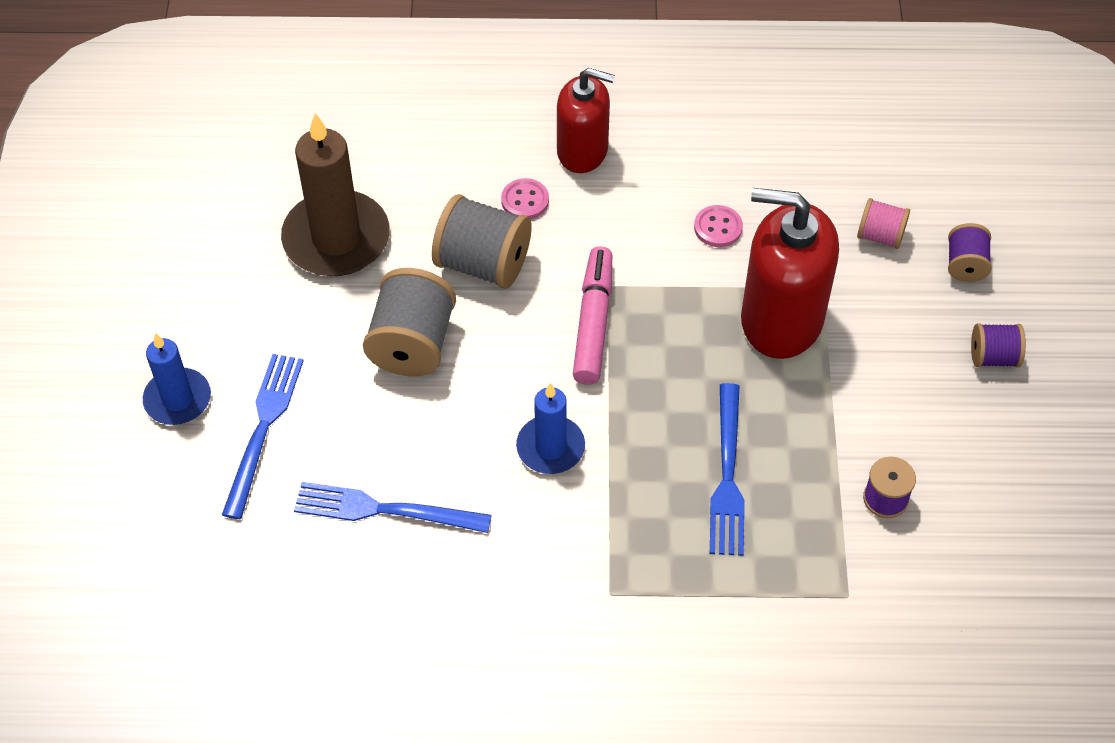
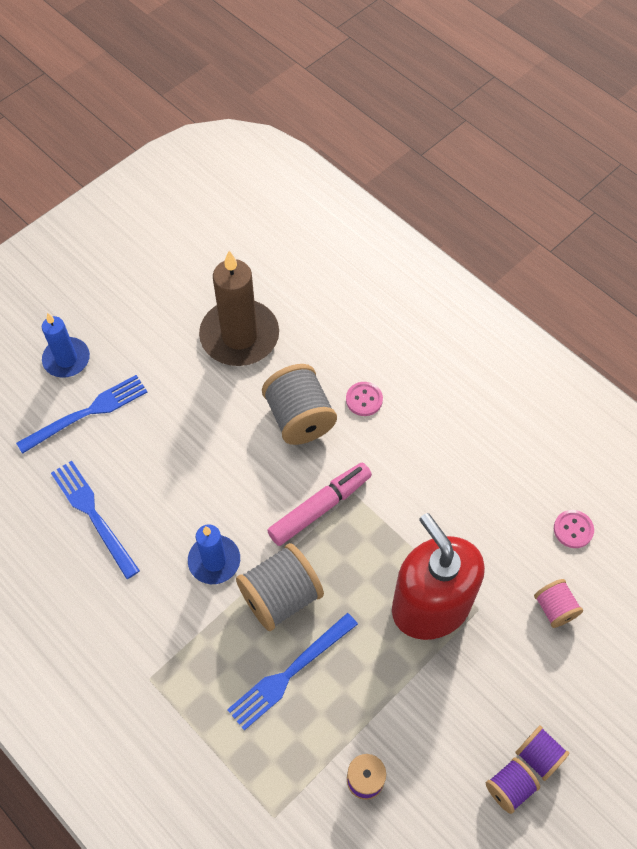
camera: 45 degrees right, 5 degrees up
grey spool [363,268,456,376] -> grey spool moved to [236,543,324,631]
red soap dispenser [557,68,615,173] -> none
pink button [694,205,743,247] -> pink button moved to [554,510,594,548]
purple spool [948,223,992,282] -> purple spool moved to [486,757,540,814]

